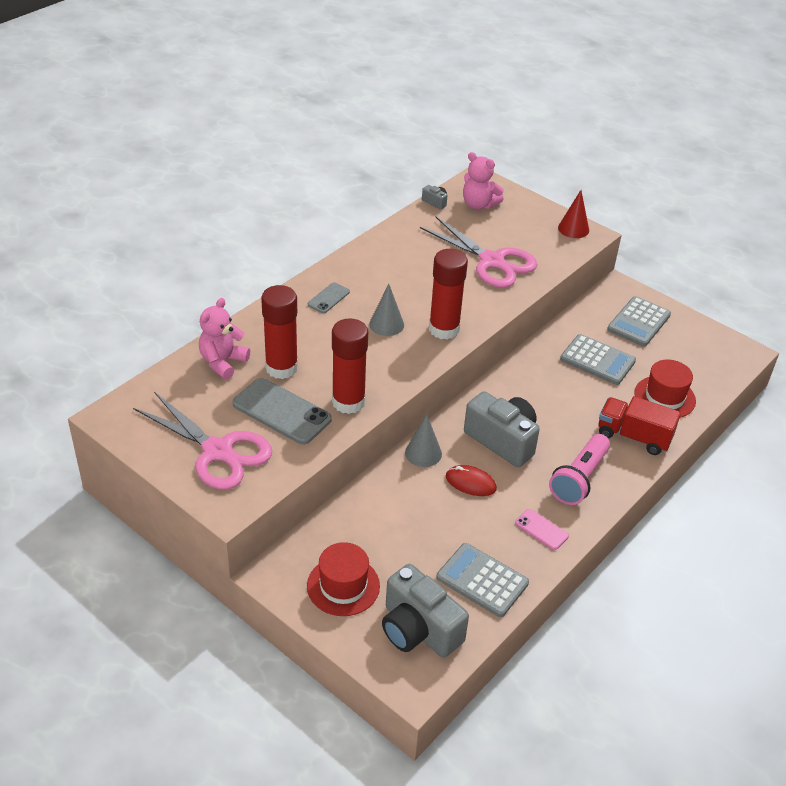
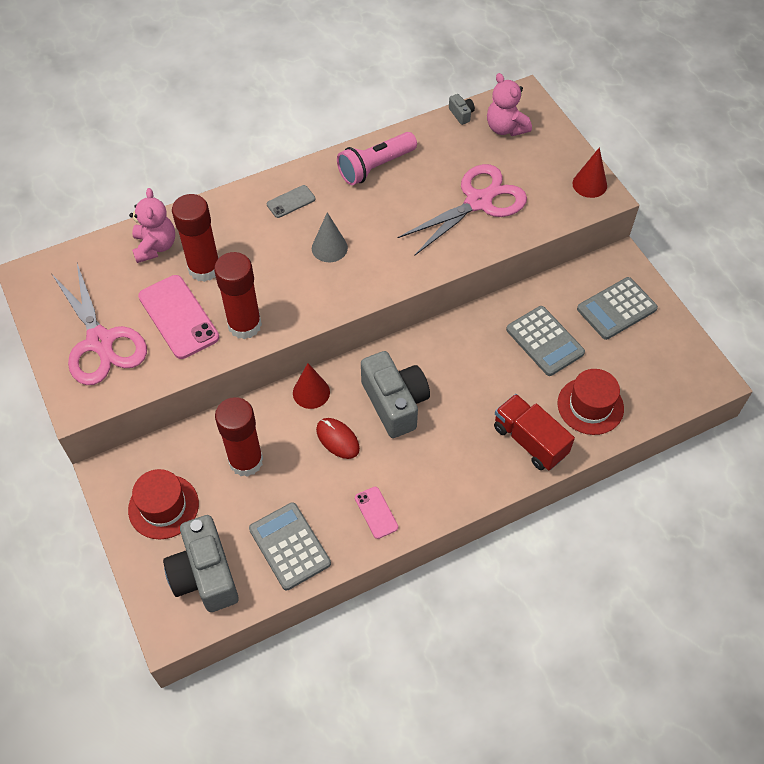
camera: 25 degrees right, 15 degrees up
pink teddy bear [199,298,250,379] -> pink teddy bear turned 120 degrees clockwise [129,188,175,263]
grey phone [233,378,332,445] -> pink phone [138,275,219,359]
grey cone [405,415,442,467] -> red cone [293,363,330,409]
pink scissors [420,216,537,288] -> pink scissors turned 105 degrees counterclockwise [397,164,527,255]
red glue stick [429,249,468,340] -> red glue stick moved to [215,397,263,477]
pink flashlight [549,434,610,505] -> pink flashlight moved to [337,132,417,185]

